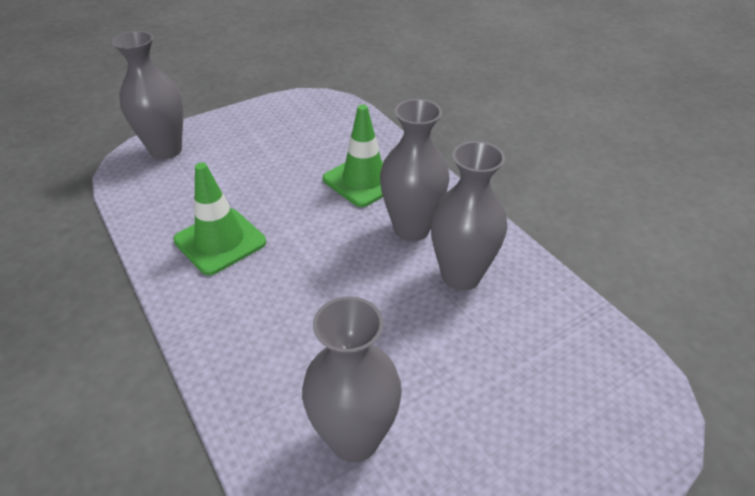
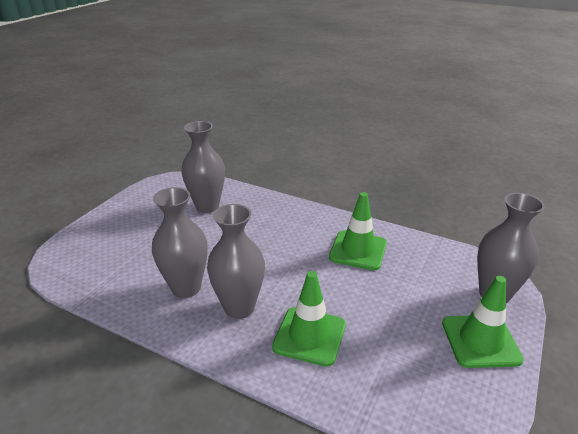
camera: 150 degrees right, 10 degrees down
none -> green traffic cone [442,276,524,368]

